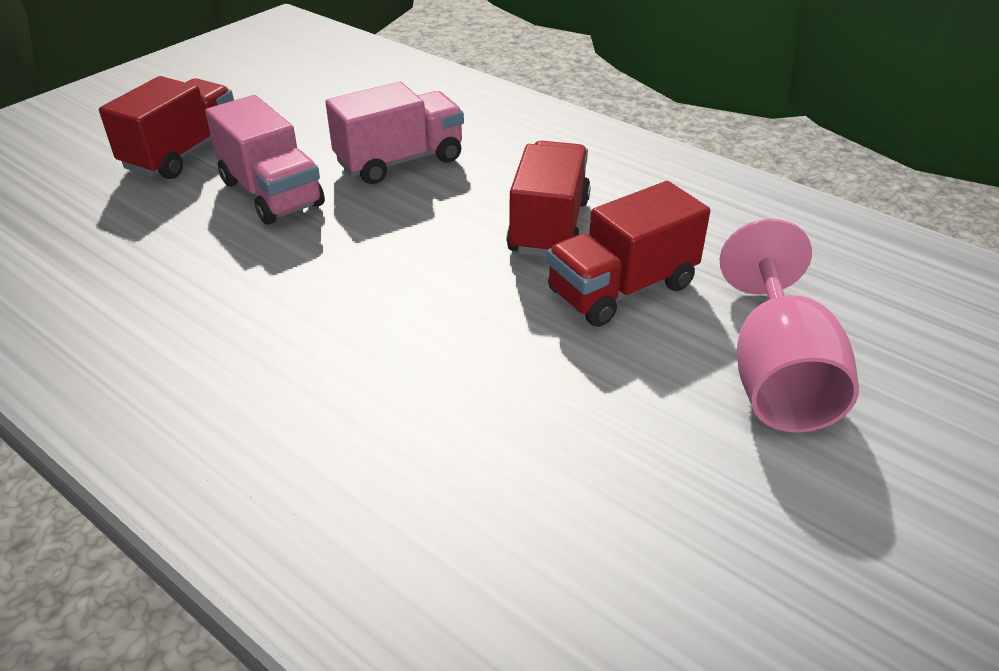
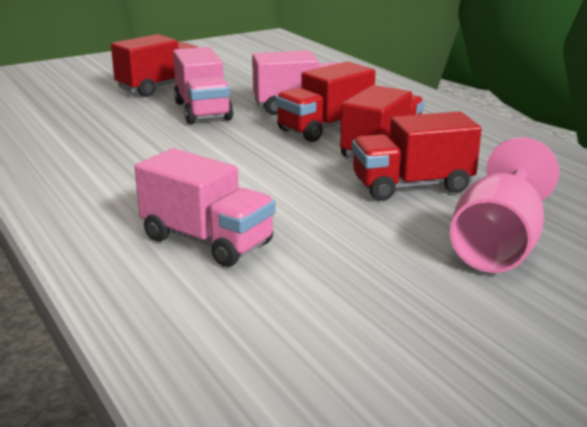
camera: 20 degrees right, 15 degrees down
none -> pink truck [135,148,275,267]
none -> red truck [275,61,375,142]

